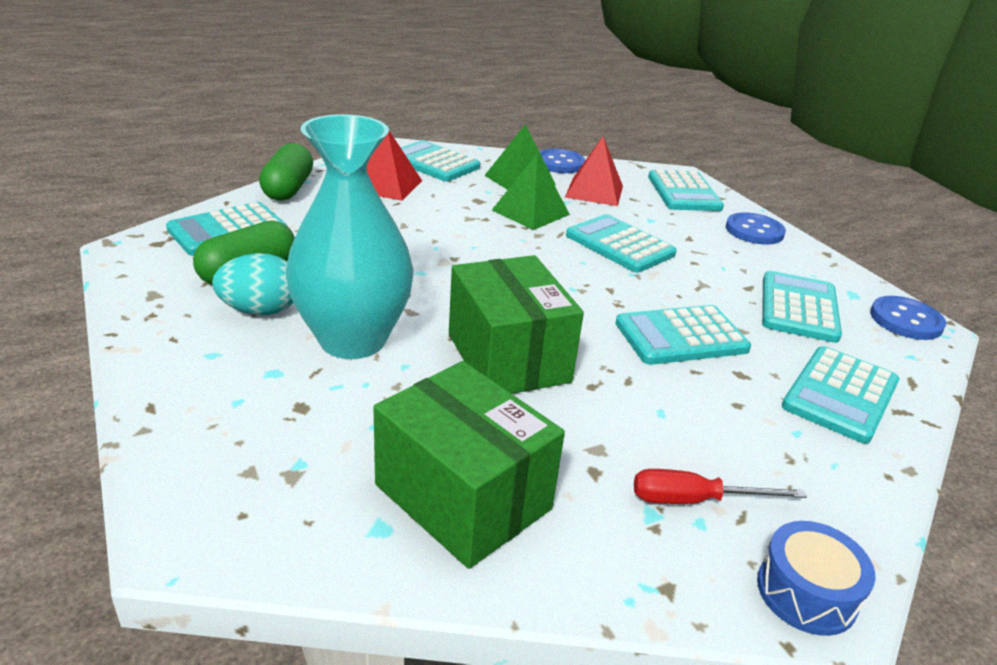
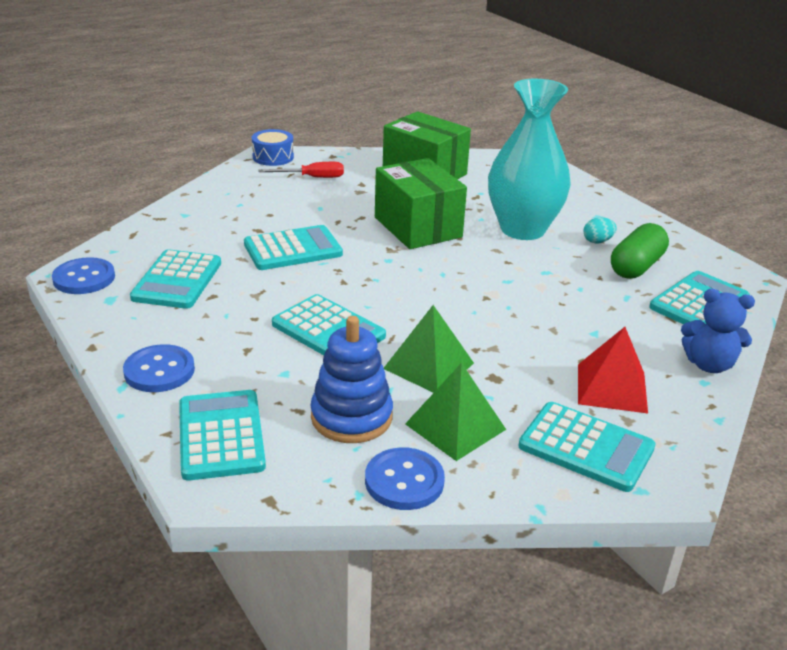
camera: 175 degrees right, 0 degrees up
turquoise egg [212,253,294,315] -> turquoise egg [583,217,617,243], size x0.59
green capsule [259,143,313,201] -> blue teddy bear [681,289,755,373]
red pyramid [565,136,623,206] -> blue stacking toy [310,316,393,443]
turquoise calculator [782,346,899,444] -> none

